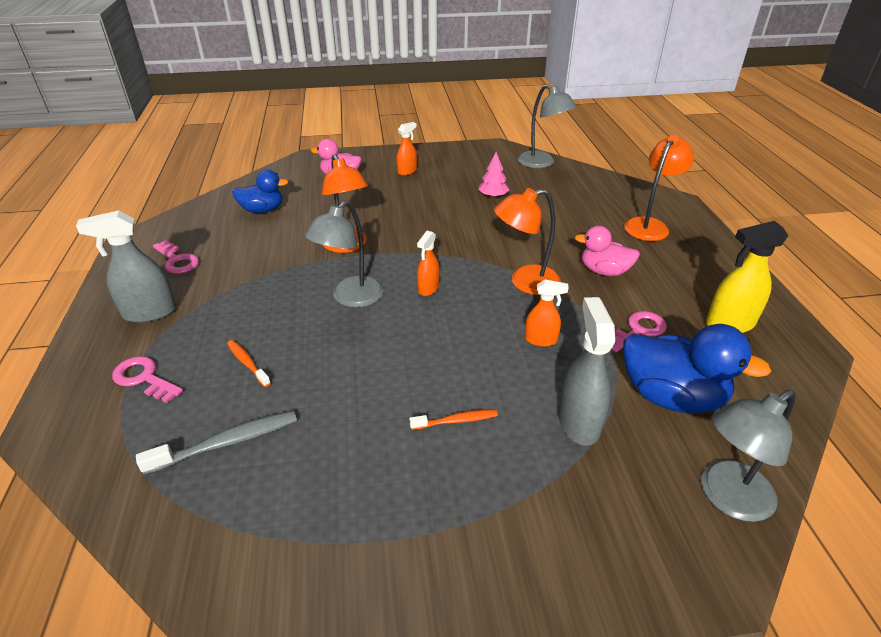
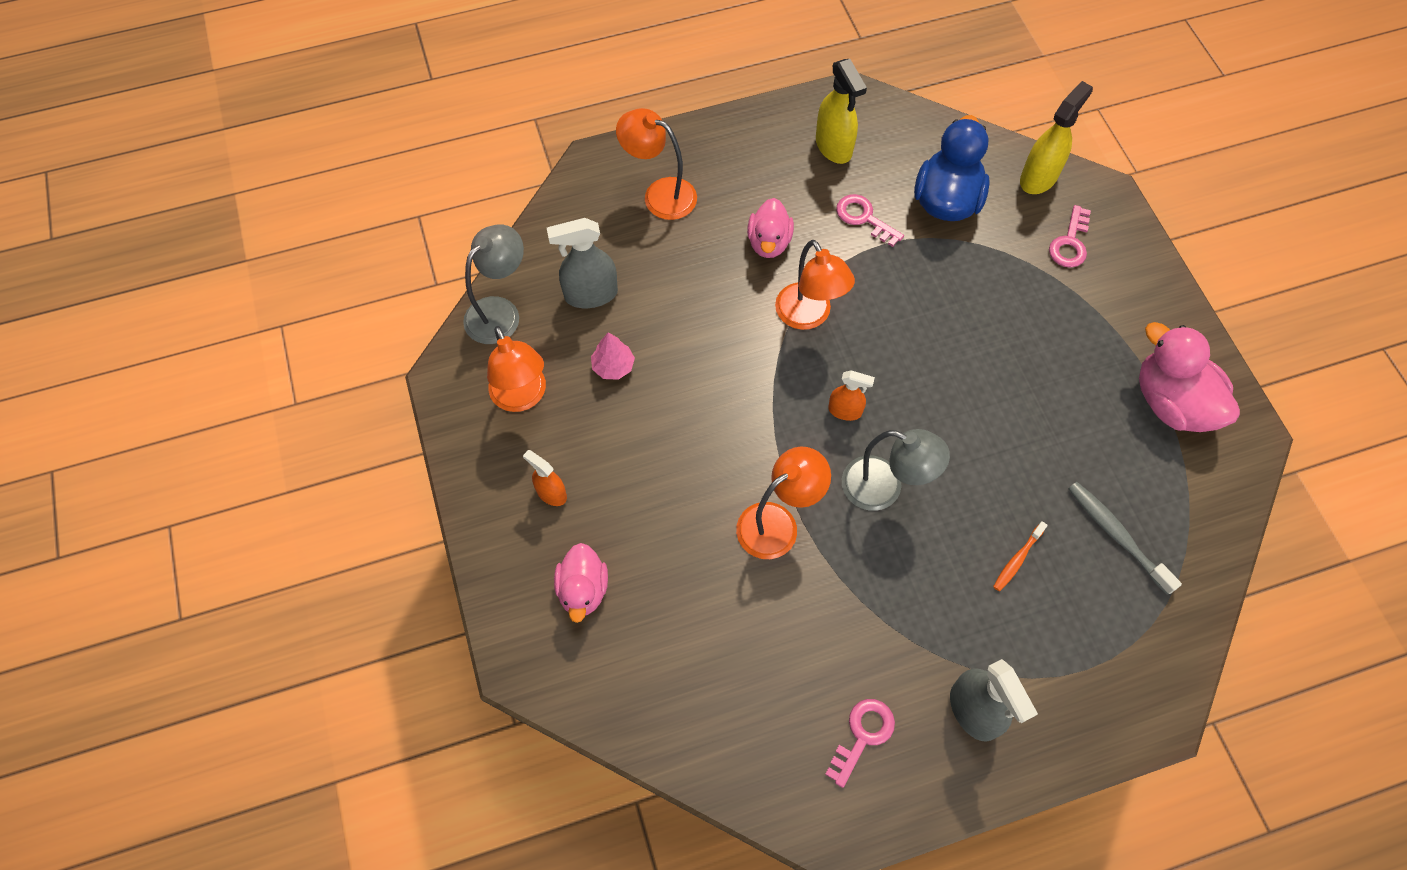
camera: 100 degrees left, 25 degrees up
pink key [112,356,183,403] -> pink key moved to [1049,205,1091,268]
blue duck [232,170,288,213] -> none
orange toothbrush [409,409,498,430] -> none
orange spray bottle [525,279,568,347] -> none
grey spray bottle [559,297,615,446] -> grey spray bottle moved to [547,218,618,308]
grey lamp [701,390,796,522] -> yellow spray bottle [1020,81,1093,194]
none -> orange lamp [487,326,546,412]
none -> pink duck [1139,322,1240,432]

